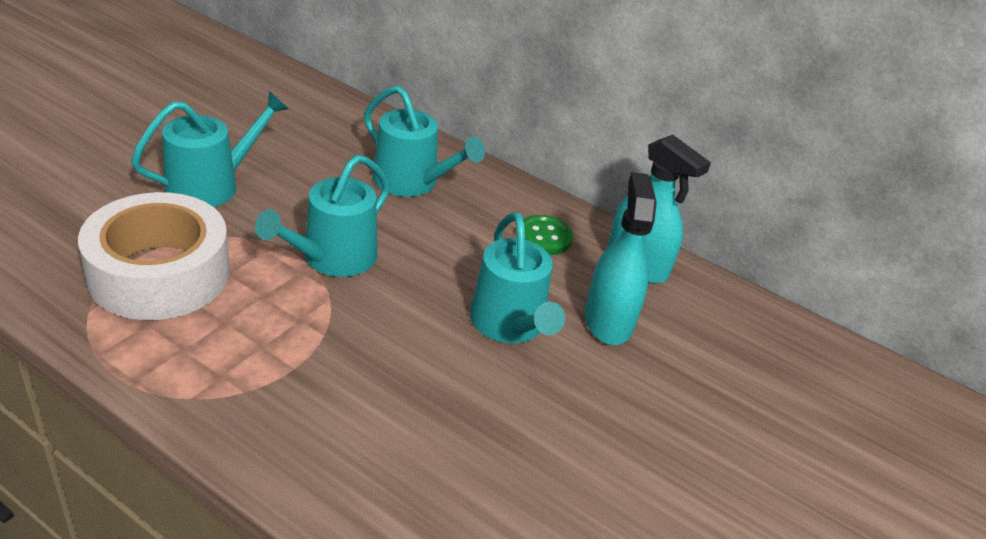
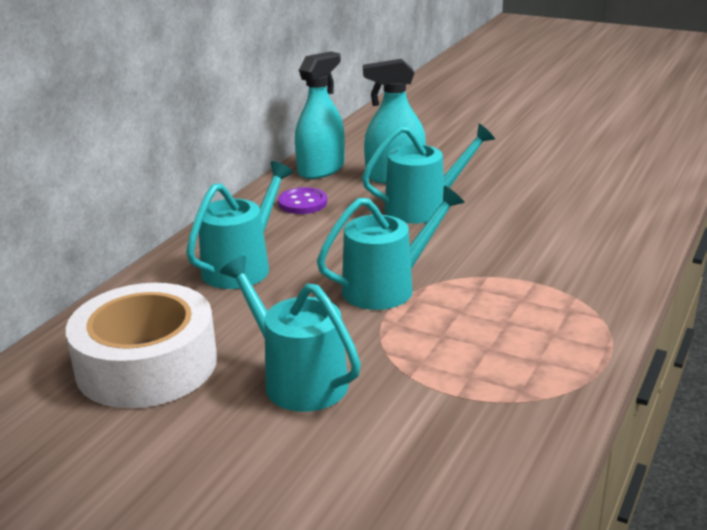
camera: 90 degrees left, 10 degrees down
white tape [78,192,230,320] -> white tape moved to [66,283,217,408]
turquoise watering can [255,155,390,277] -> turquoise watering can turned 60 degrees counterclockwise [317,185,464,310]
green button [523,215,573,255] -> purple button [278,187,327,214]

